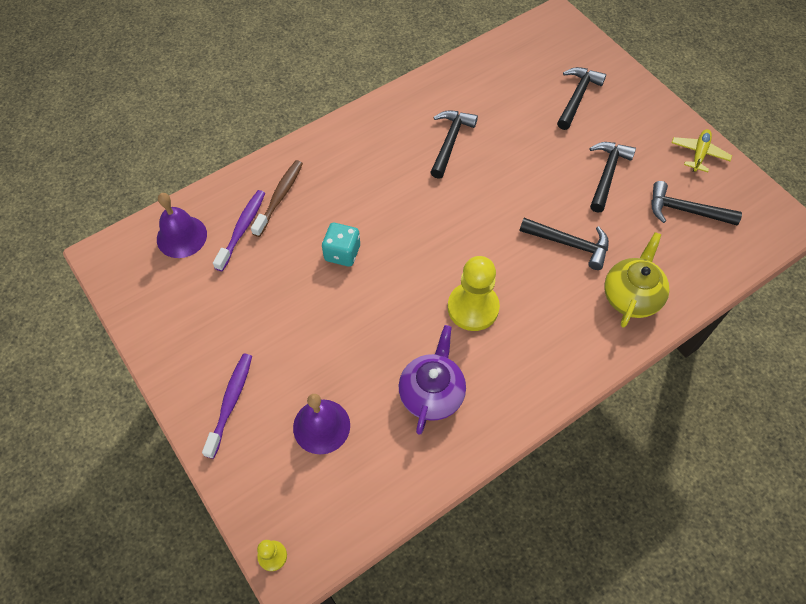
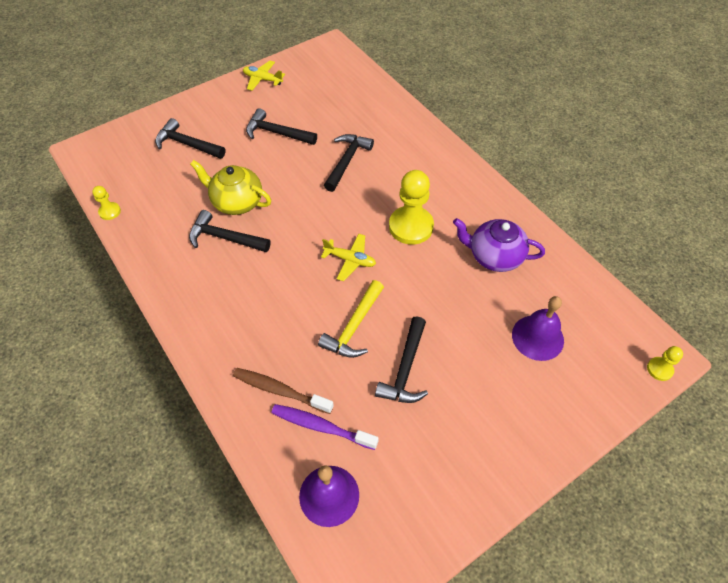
camera: 90 degrees left, 5 degrees down
purple toothbrush [202,354,252,459] -> none
turquoise dice [322,223,360,267] -> yellow hammer [318,280,384,358]
yellow teapot [604,232,670,328] -> yellow teapot moved to [190,160,271,215]
black hammer [651,181,742,225] -> black hammer moved to [375,316,428,403]
none -> yellow pawn [92,186,121,220]
none -> yellow plane [321,233,376,281]

